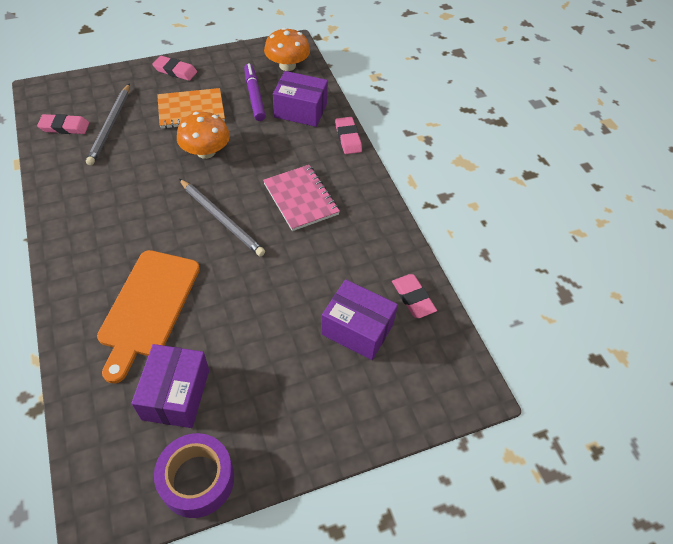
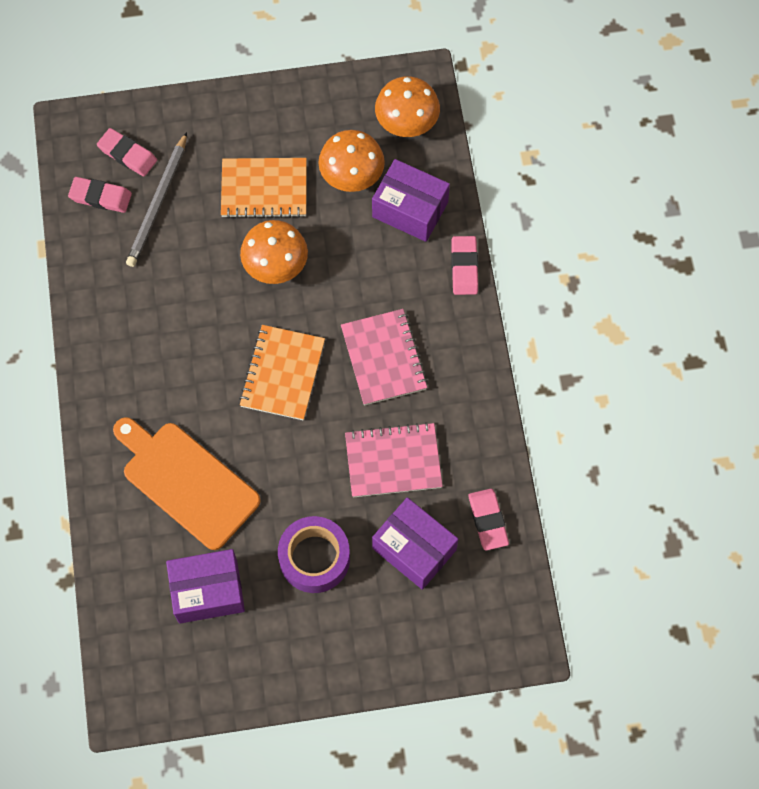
camera: 15 degrees right, 15 degrees up
orange cutting board [97,250,200,383] -> orange cutting board turned 105 degrees clockwise [113,417,261,550]
purple box [131,344,209,428] -> purple box turned 60 degrees clockwise [166,549,245,623]
pink eraser [152,56,197,81] -> pink eraser moved to [97,128,157,177]
purple tape [154,433,234,518] -> purple tape moved to [278,516,350,593]
grey pencil [179,179,265,257] -> orange notebook [239,325,325,420]
purple marker [244,63,266,121] -> orange mushroom [318,130,385,192]
none -> pink notebook [345,422,443,497]

